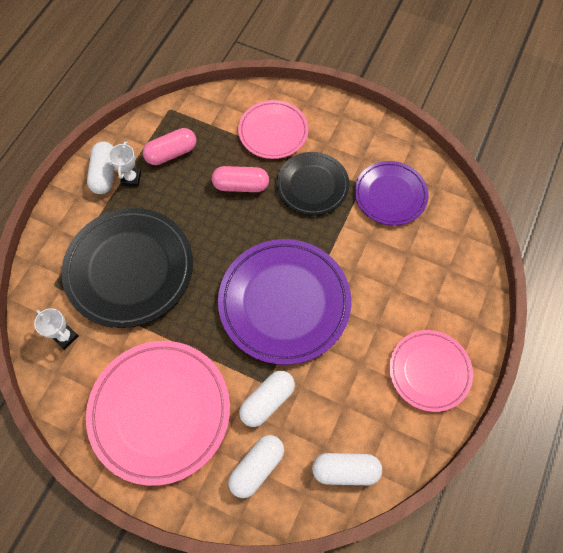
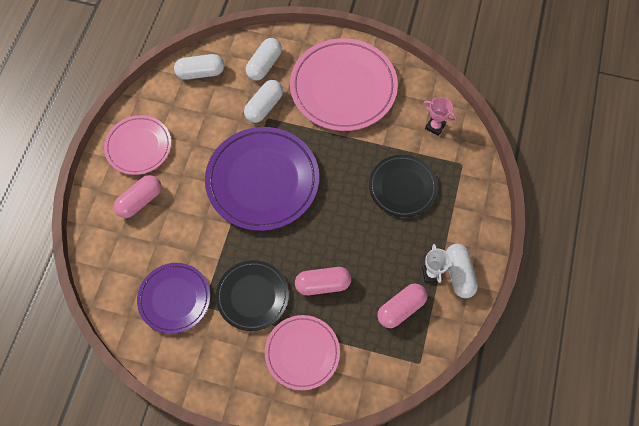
camera: 170 degrees right, 0 degrees up
white trophy [34,308,78,350] -> pink trophy [423,97,457,136]
black plate [62,208,193,328] -> black plate [369,155,438,217], size x0.60
none -> pink capsule [113,175,162,218]

